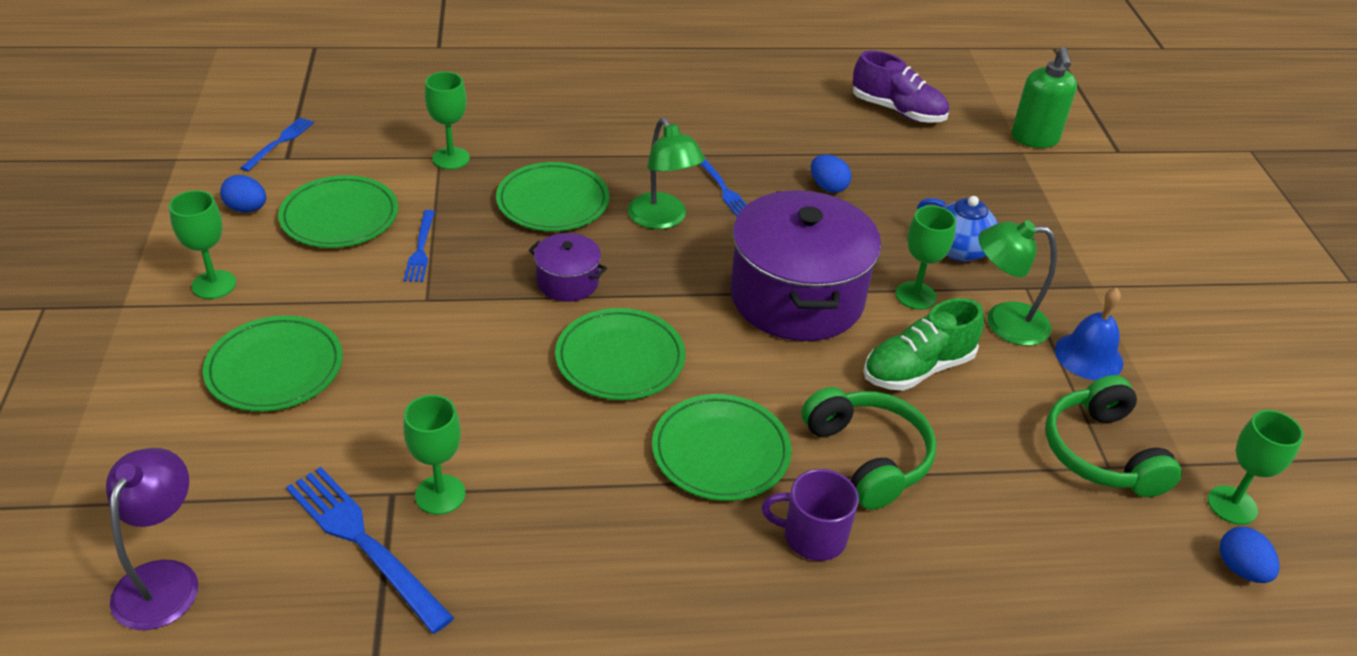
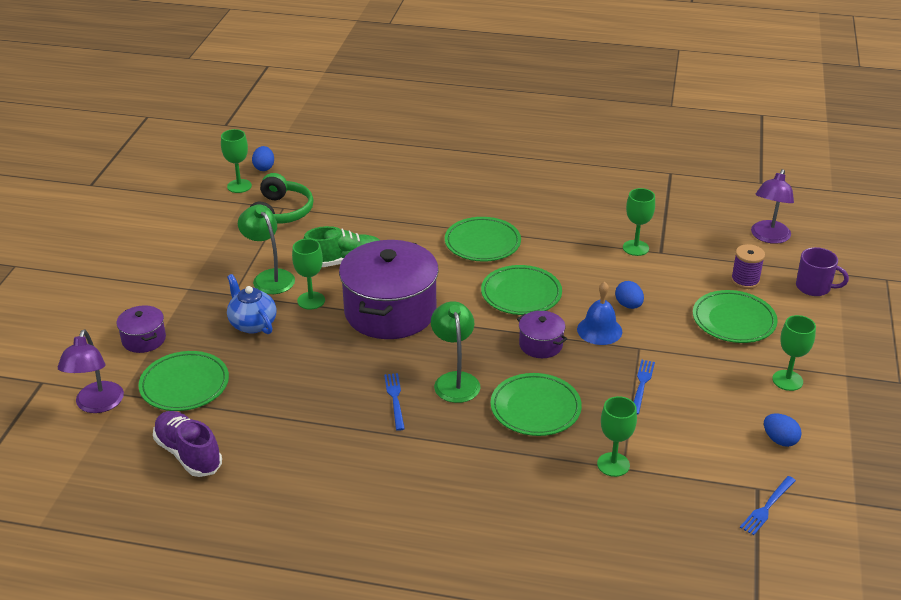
camera: 160 degrees left, 5 degrees down
green plate [278,175,398,248] -> green plate moved to [138,351,229,411]
blue fork [286,467,454,633] -> none
purple mug [761,469,859,561] -> purple mug moved to [796,247,849,296]
green headphones [802,387,937,510] -> none
blue egg [811,155,851,193] -> blue egg moved to [615,281,644,309]
green lamp [979,220,1057,346] -> green lamp turned 150 degrees counterclockwise [238,205,295,294]
green soap dispenser [1011,47,1077,148] -> purple lamp [58,329,124,413]
blue bell [1055,288,1123,380] -> blue bell moved to [577,281,622,345]
none -> purple pot [117,305,166,353]
none -> purple spool [731,244,765,289]

